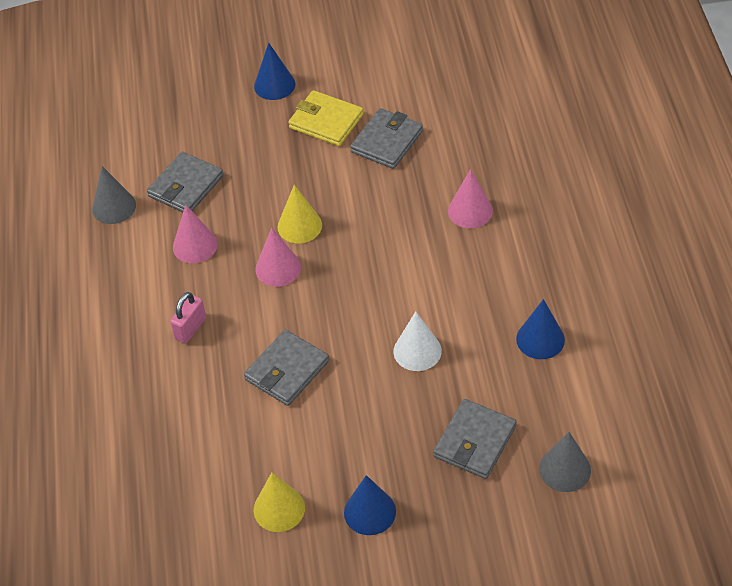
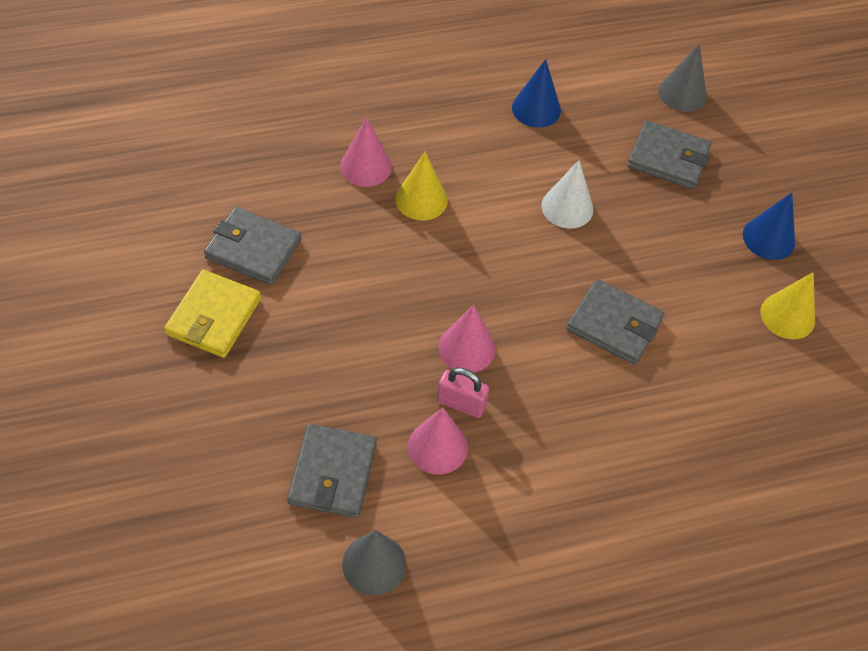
camera: 105 degrees left, 5 degrees up
grey wallet [147,152,223,212] -> grey wallet turned 75 degrees clockwise [287,424,377,518]
pink padlock [170,292,206,344] -> pink padlock moved to [437,368,489,418]
blue cone [254,43,295,100] -> none
yellow cone [278,185,322,244] -> yellow cone moved to [395,152,448,221]

